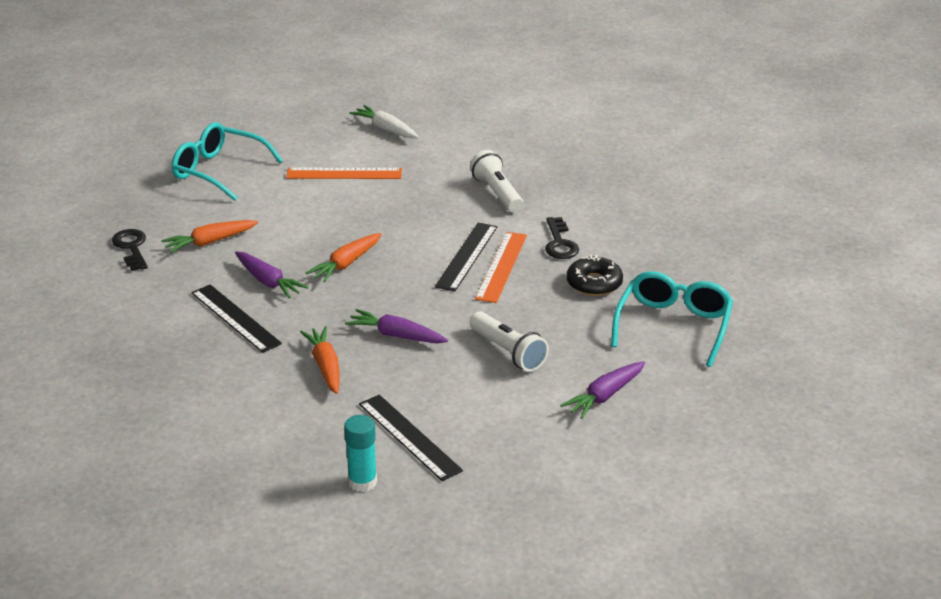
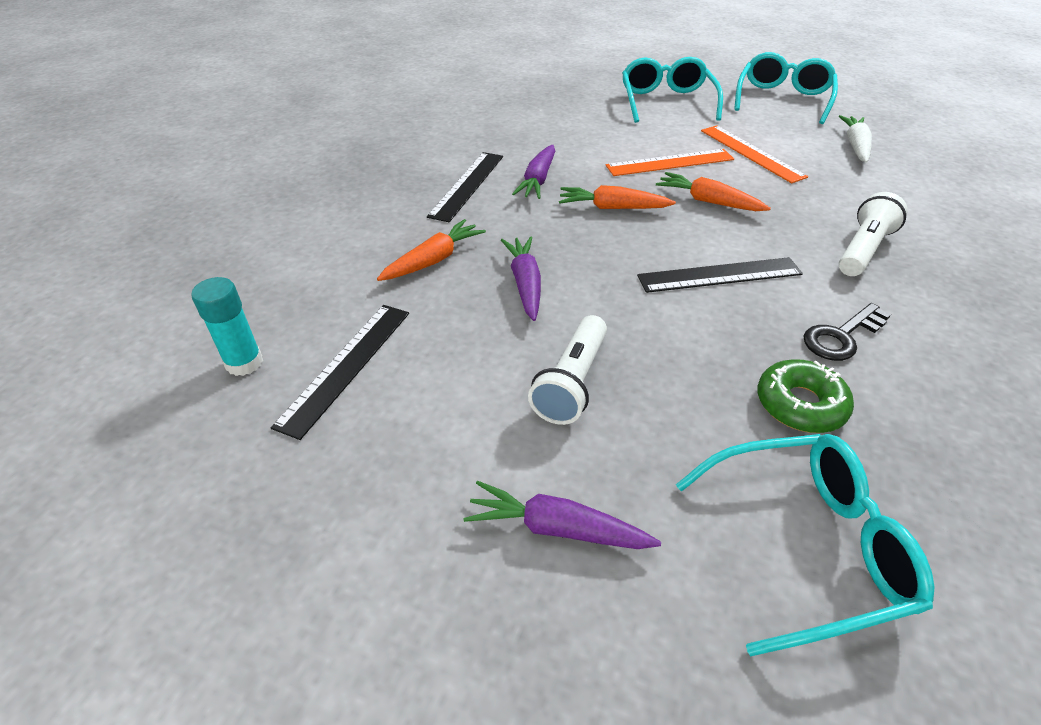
camera: 60 degrees right, 10 degrees up
black key [112,229,148,271] -> none
orange carrot [161,220,258,253] -> orange carrot moved to [656,172,771,211]
orange ruler [475,232,527,303] -> orange ruler moved to [606,149,734,176]
black donut [566,255,623,296] -> green donut [757,359,854,433]
none -> turquoise glasses [734,52,838,124]

